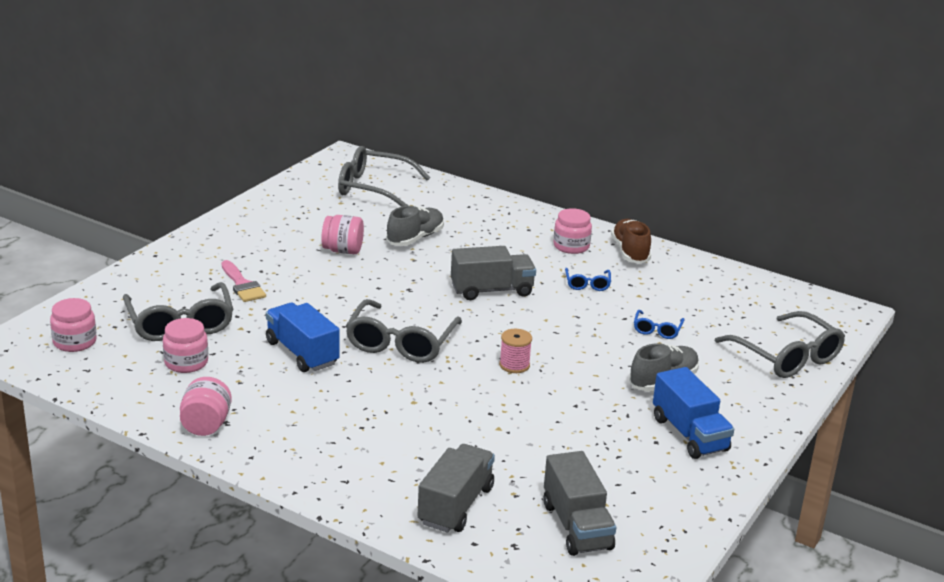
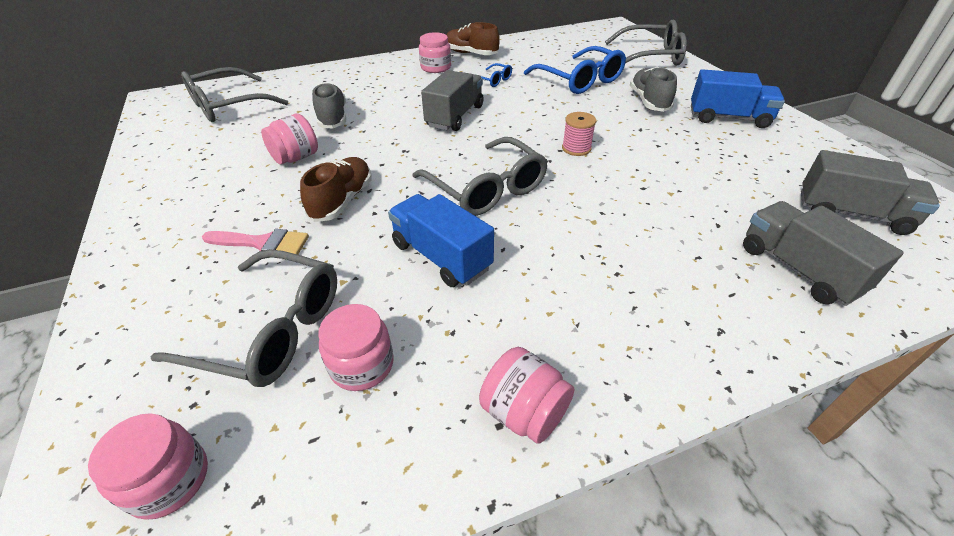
camera: 50 degrees left, 15 degrees up
blue truck [266,303,340,372] -> blue truck turned 45 degrees clockwise [388,194,494,287]
blue glasses [634,310,684,339] -> blue glasses [524,46,626,94], size x2.08
none -> brown shoe [300,157,372,222]

